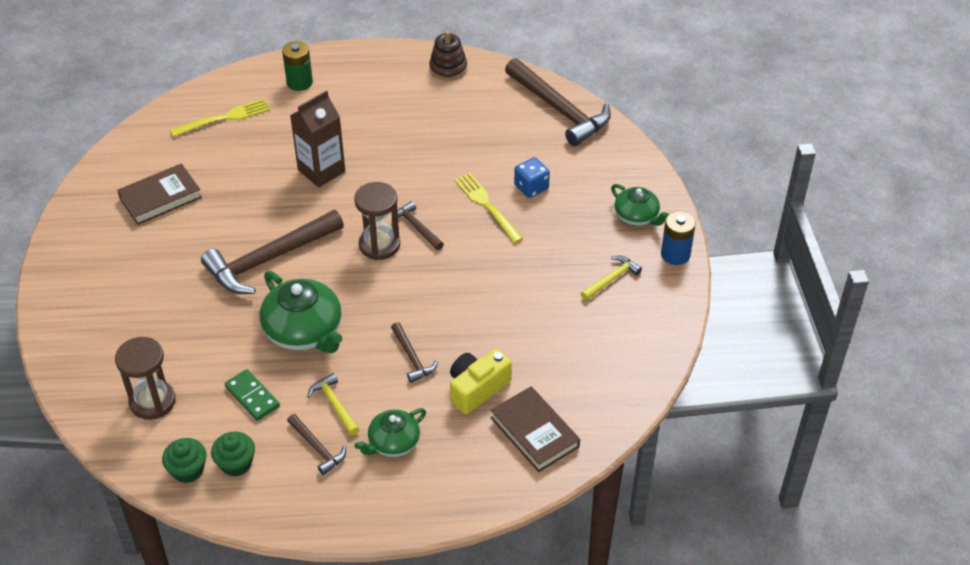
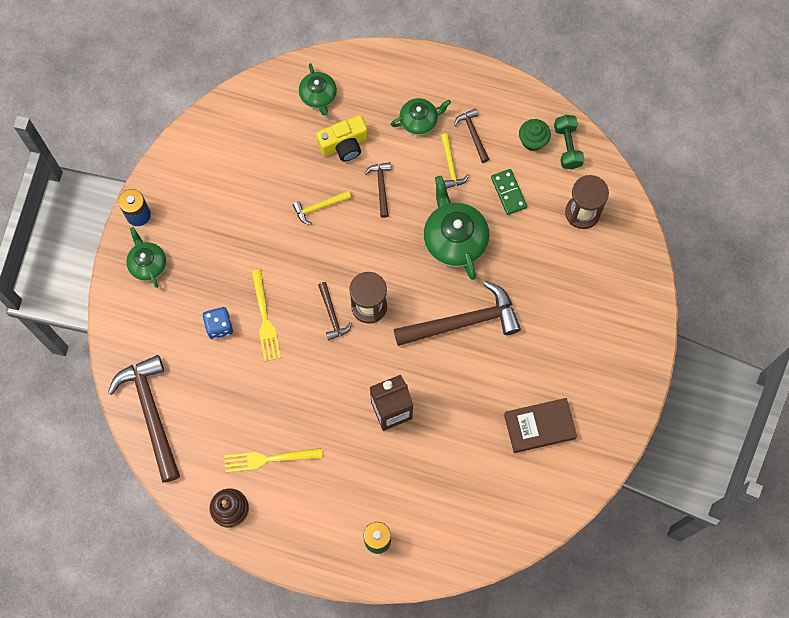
camera: 160 degrees left, 25 degrees up
green cupcake [162,438,206,483] -> green dumbbell [554,115,585,169]
yellow fork [170,99,270,137] -> yellow fork moved to [224,448,323,473]
brown book [491,386,580,472] -> green teapot [299,63,337,116]
yellow hammer [581,256,642,301] -> yellow hammer moved to [293,191,351,225]

